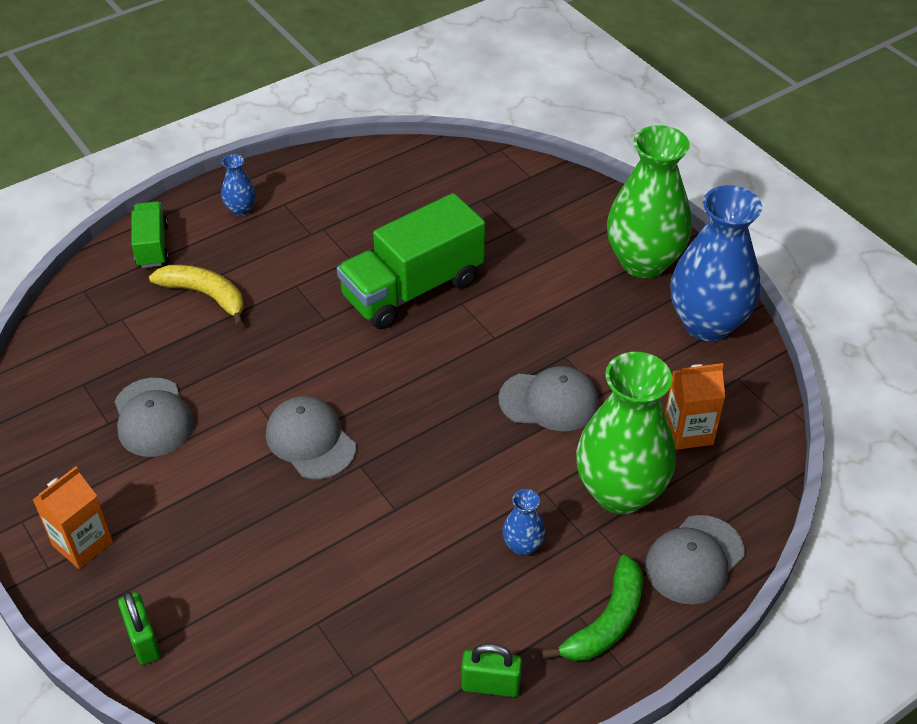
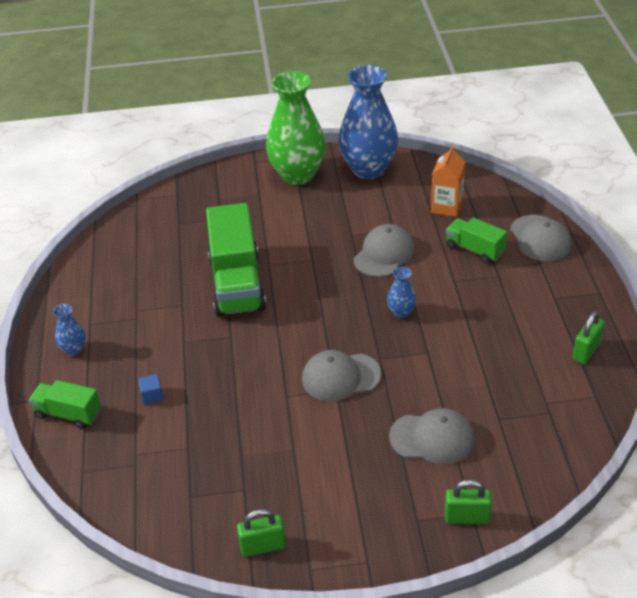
camera: 60 degrees left, 5 degrees down
orange carton [33,466,113,569] -> none
grey cap [115,378,194,457] -> grey cap moved to [389,408,475,464]
yellow banana [149,265,244,327] -> blue cube [138,374,163,405]
blue vase [502,489,546,556] -> blue vase moved to [387,267,417,318]
green banana [542,555,643,661] -> none
green vase [576,352,676,514] -> green truck [446,218,507,263]
none -> green padlock [237,509,286,557]

